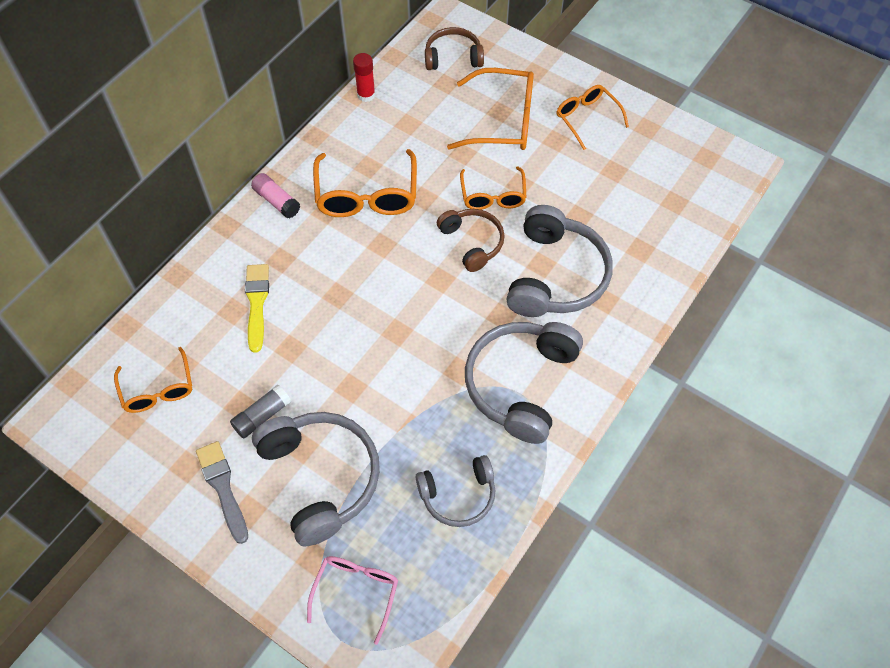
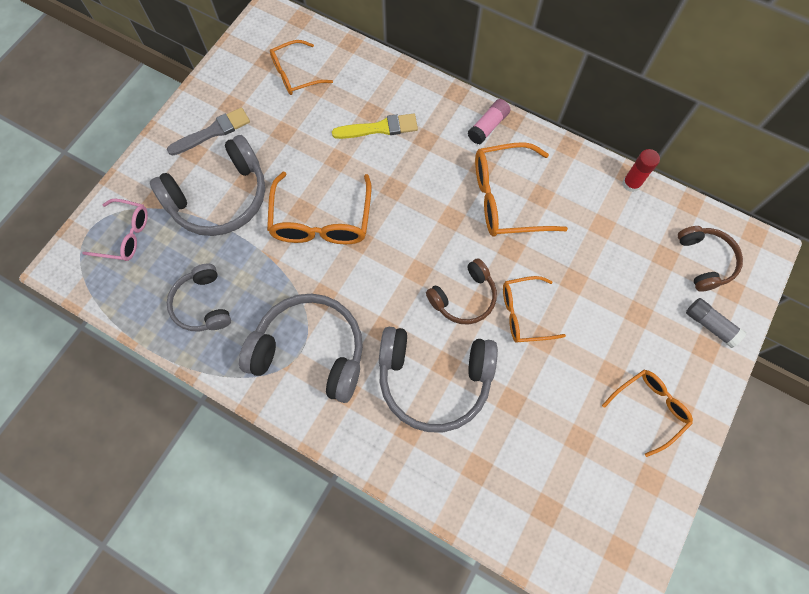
camera: 85 degrees right, 10 degrees up
grey glue stick [230,384,291,438] -> grey glue stick moved to [686,298,746,348]
orange glasses [447,68,534,150] -> orange glasses moved to [267,172,371,244]

